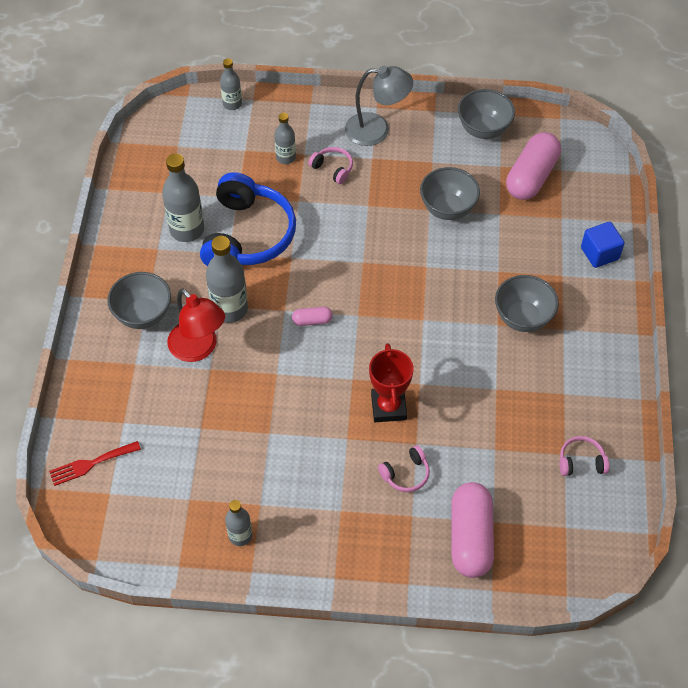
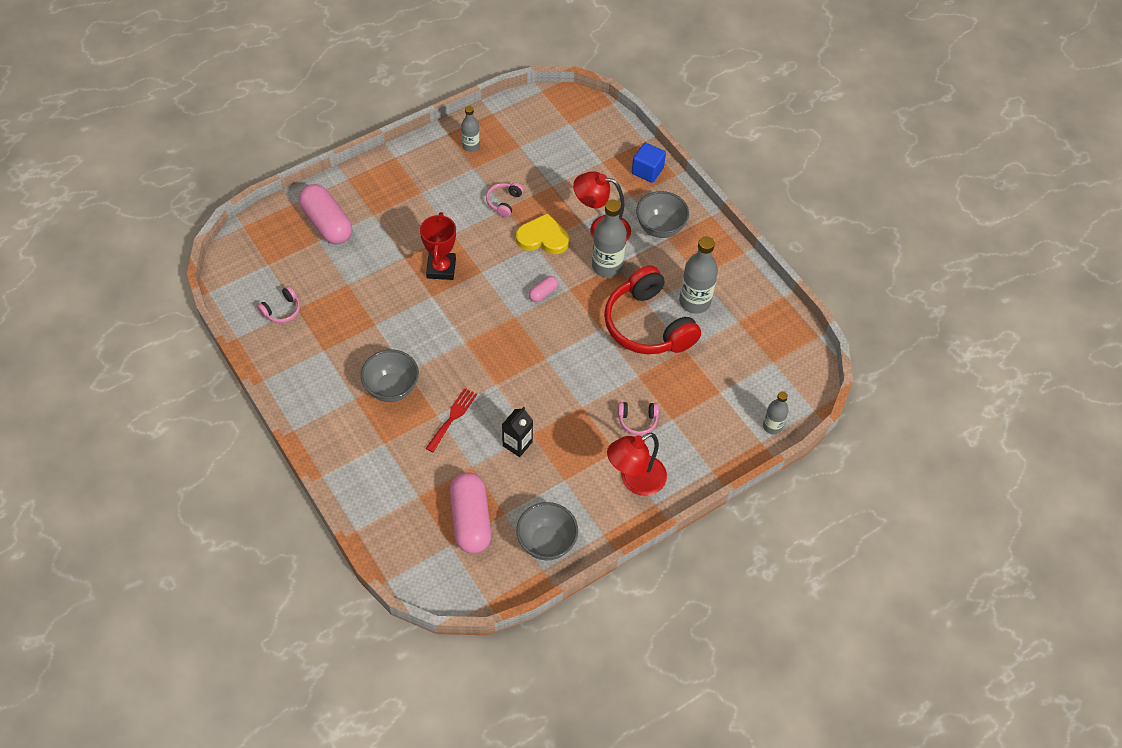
camera: 140 degrees right, 0 degrees up
red fork [49,441,141,486] -> red fork moved to [426,388,477,452]
blue headphones [200,172,296,266] -> red headphones [604,265,701,354]
grey bottle [274,113,296,164] -> none
grey lamp [345,66,413,146] -> red lamp [607,432,667,496]
red trophy [369,343,413,422] -> red trophy turned 45 degrees clockwise [420,212,456,280]
pink headphones [378,445,430,492] -> pink headphones moved to [486,183,524,217]
grey bowl [420,167,480,220] -> black carton [502,407,533,457]
blue cube [581,222,625,268] -> blue cube moved to [632,143,666,183]
none -> yellow heart [516,213,569,254]

